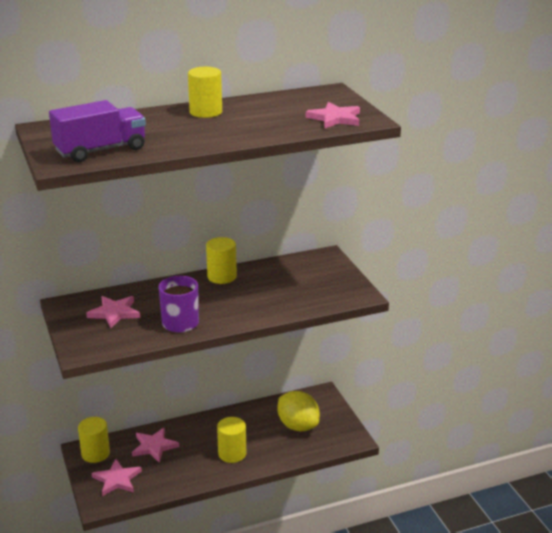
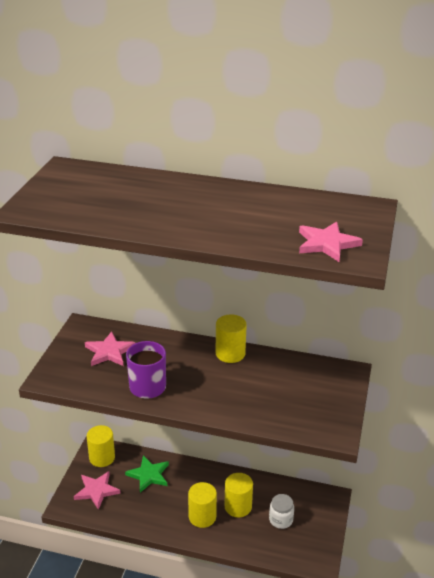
camera: 35 degrees right, 5 degrees up
purple truck [49,100,146,162] -> none
pink star [132,428,179,463] -> green star [125,455,169,492]
yellow cylinder [188,67,222,118] -> yellow cylinder moved to [225,473,253,518]
yellow lemon [277,391,320,431] -> white jar [269,494,294,529]

